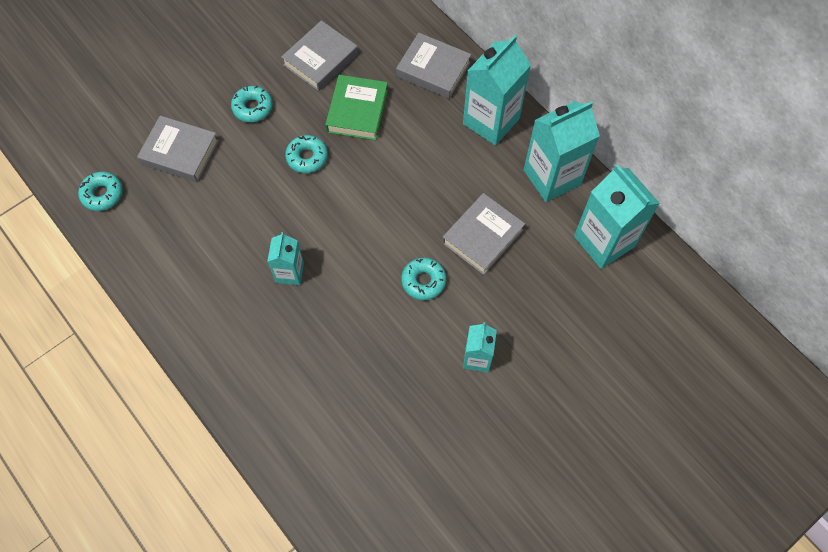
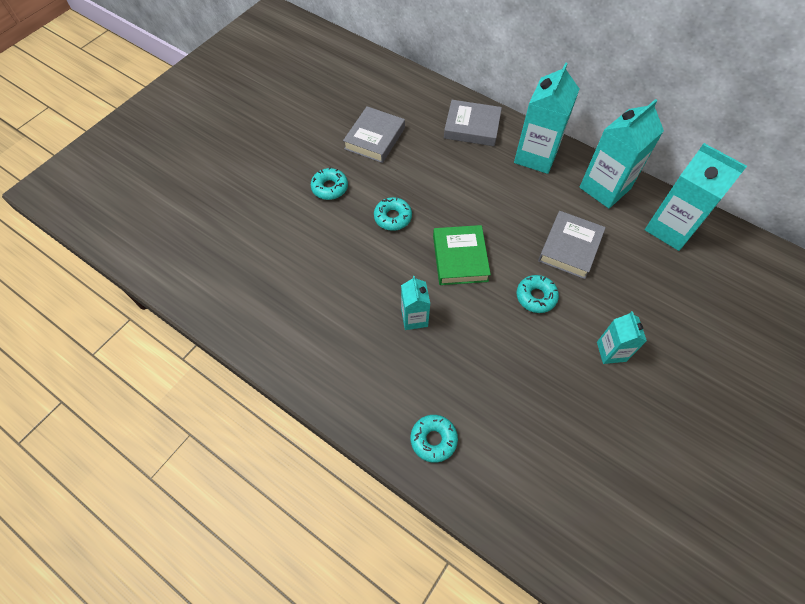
camera: 15 degrees left, 5 degrees down
turquoise donut [78,172,123,211] -> turquoise donut moved to [411,415,458,463]
grey book [137,116,219,182] -> none
green book [325,75,388,140] -> green book moved to [433,225,491,285]

